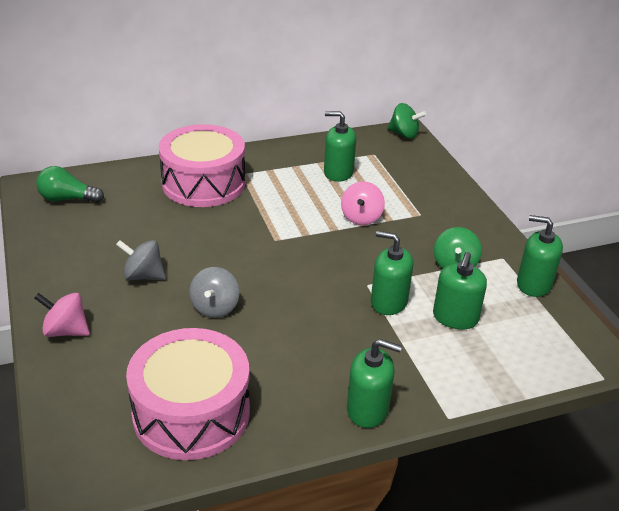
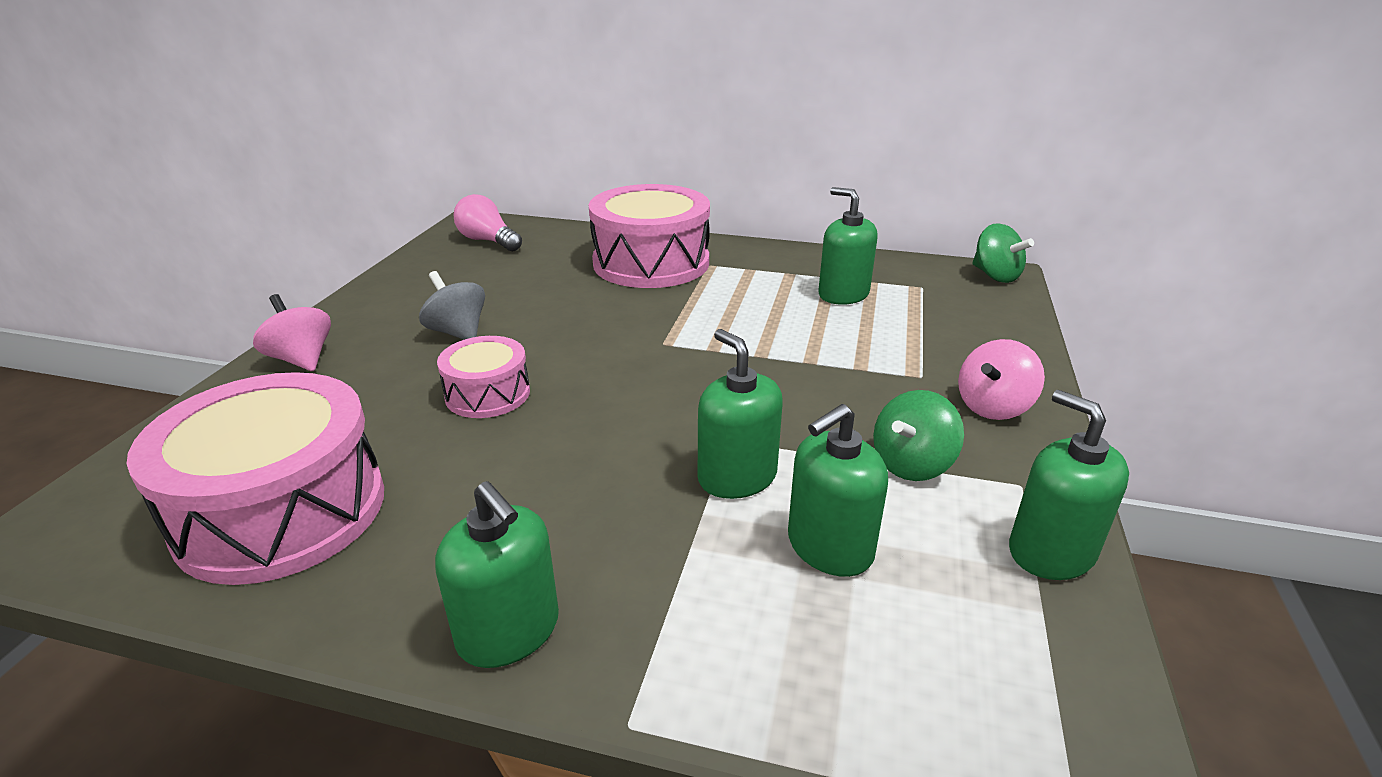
camera: 35 degrees right, 5 degrees down
green light bulb [36,166,104,203] -> pink light bulb [454,194,522,251]
grey spinning top [189,267,239,318] -> pink drum [437,336,530,418]
pink spinning top [341,182,385,225] -> pink spinning top moved to [958,339,1045,420]

